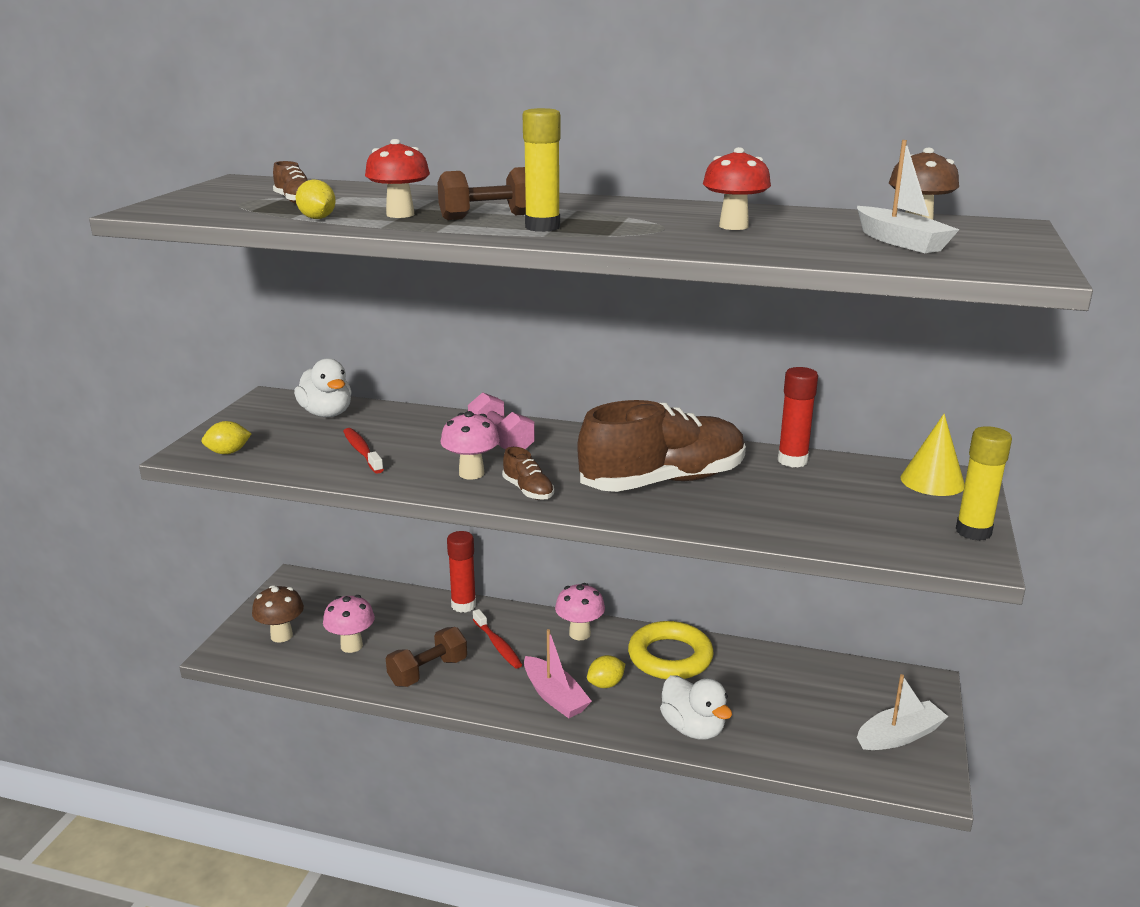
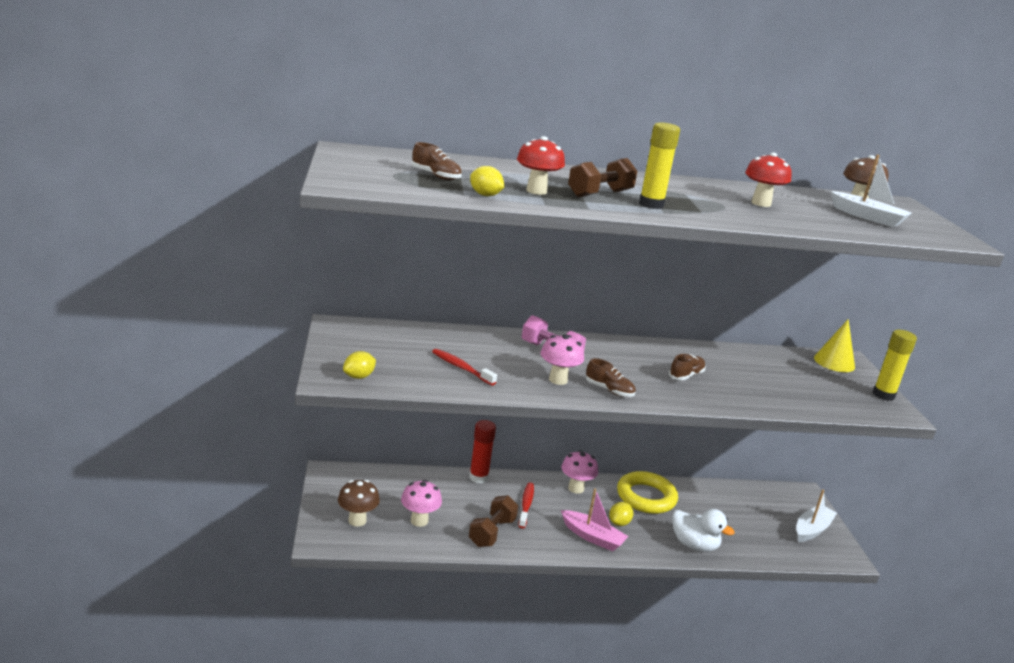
camera: 25 degrees left, 0 degrees up
white duck [294,358,352,417] -> none
red toothbrush [473,609,522,669] -> red toothbrush turned 120 degrees counterclockwise [519,482,534,528]
brown shoe [577,400,746,492] -> brown shoe [669,354,706,380], size x0.41
red glue stick [778,367,818,467] -> none

